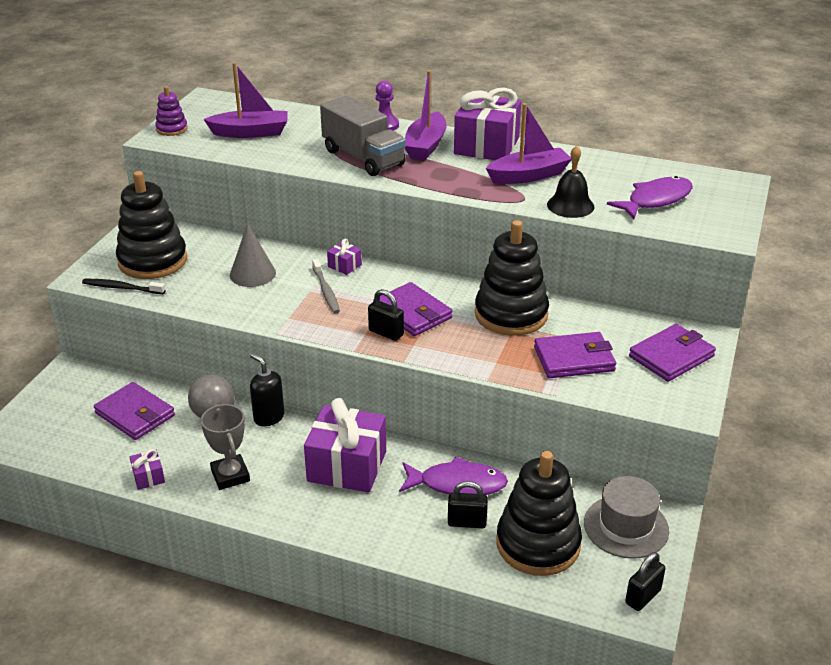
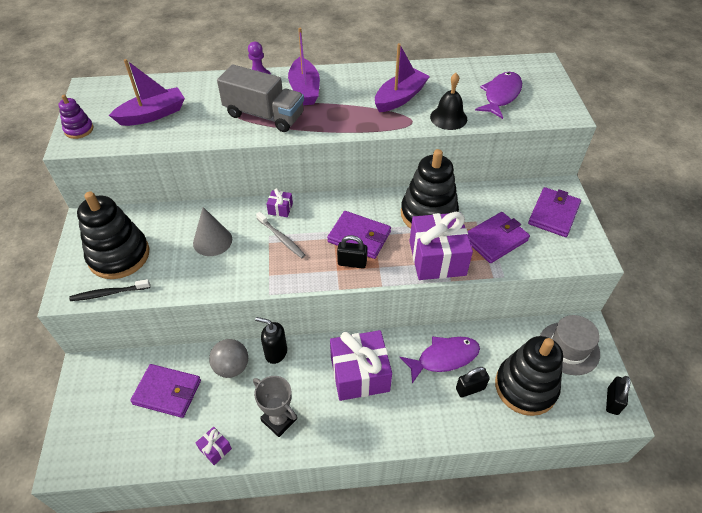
camera: 25 degrees left, 15 degrees up
purple gift [454,88,521,160] -> purple gift moved to [409,212,473,280]

